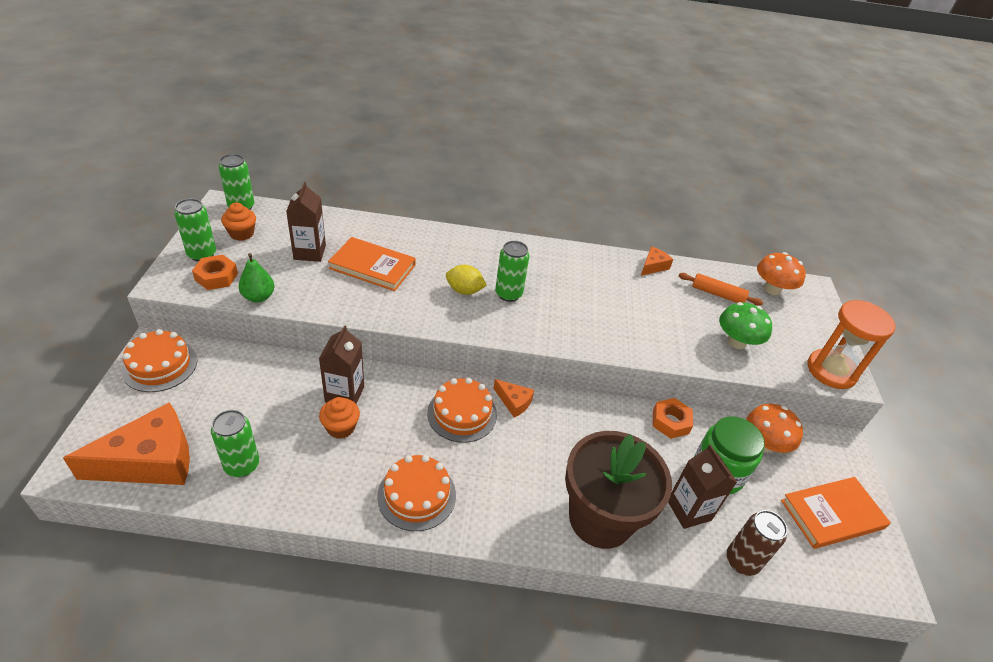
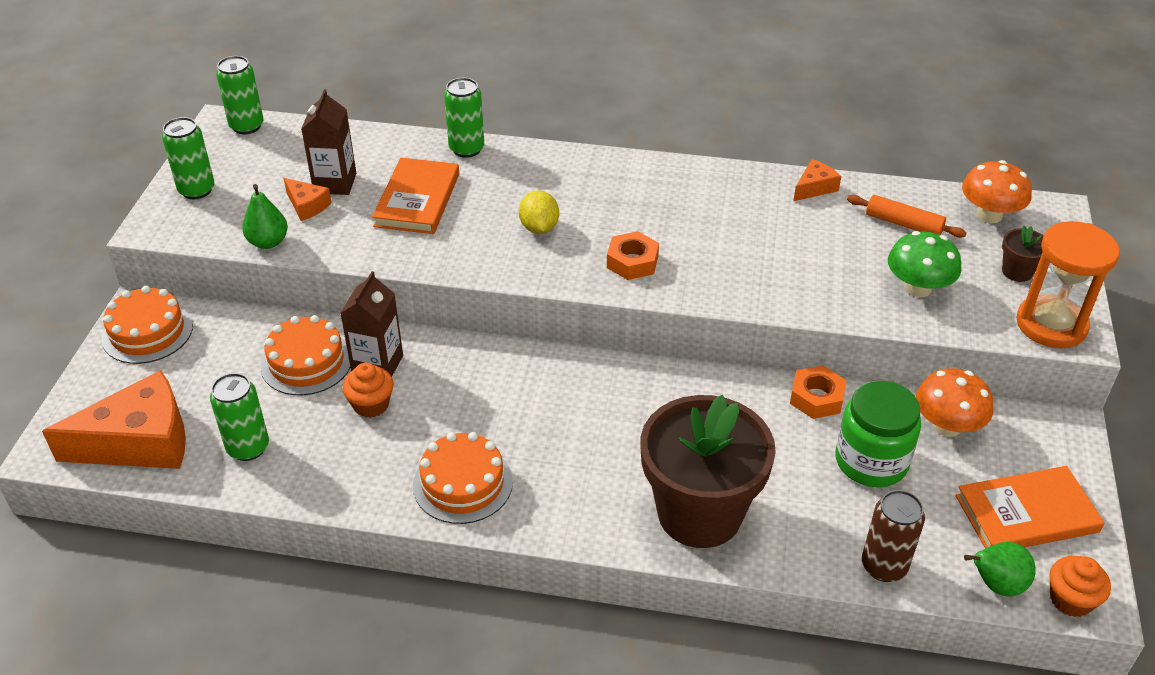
camera: 10 degrees right, 0 degrees up
orange nut [192,255,238,290] -> orange nut moved to [607,231,659,280]
orange cupcake [221,203,256,241] -> orange cupcake moved to [1050,556,1111,617]
orange book [328,237,416,291] -> orange book turned 75 degrees clockwise [372,157,459,234]
orange cake [427,378,497,443] -> orange cake moved to [261,315,351,395]
yellow lemon [446,265,487,295] -> yellow lemon turned 60 degrees clockwise [519,190,559,234]
orange cheese [493,379,534,418] -> orange cheese moved to [284,178,331,221]
green can [495,241,529,302] -> green can moved to [444,78,484,158]
brown carton [668,444,737,529] -> none
none -> green pear [964,542,1036,597]
none -> brown flower pot [1002,226,1044,282]

